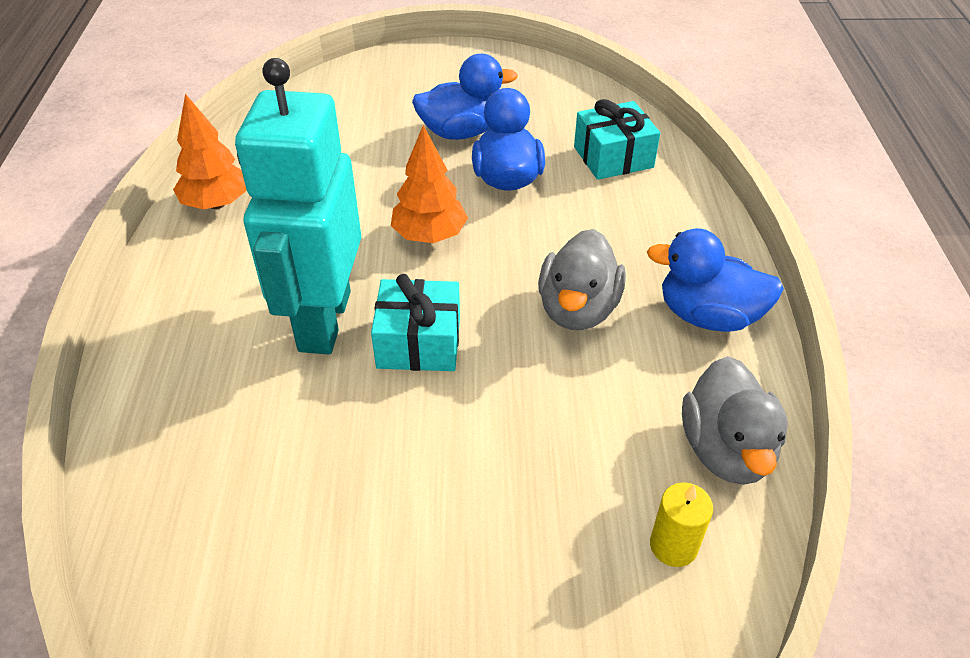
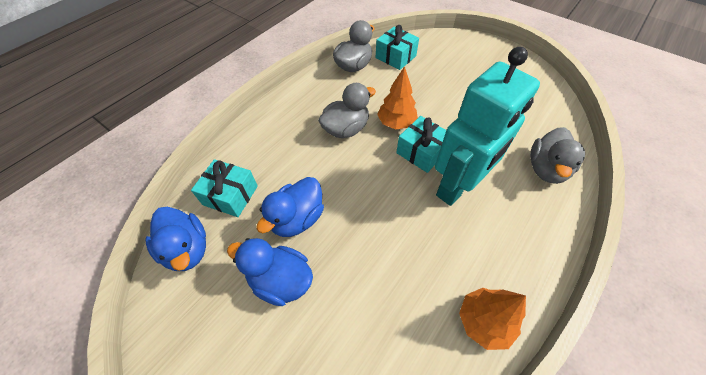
camera: 140 degrees left, 10 degrees up
orange tree [391,125,468,243] -> orange tree moved to [377,66,418,129]
blue duck [647,228,784,332] -> blue duck moved to [146,207,206,271]
yellow candle [650,482,713,567] -> turquoise gift [376,25,419,70]
none -> grey duck [530,127,585,184]

